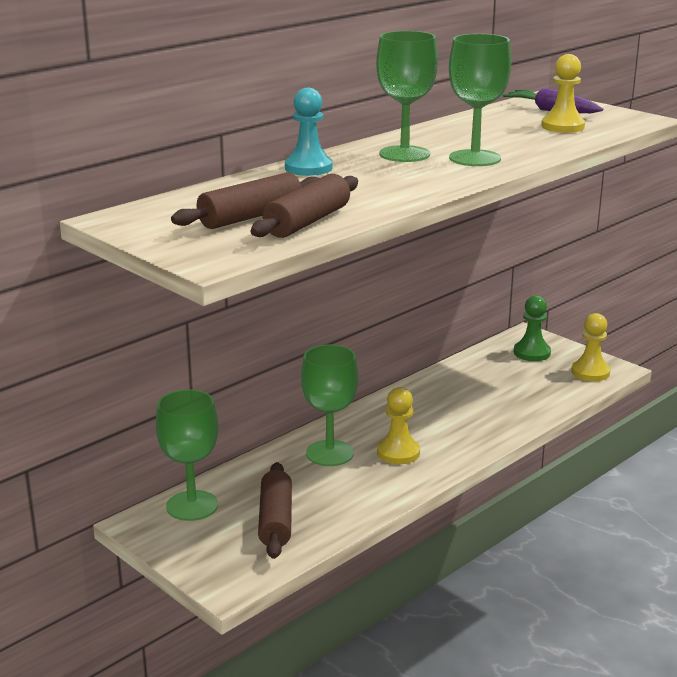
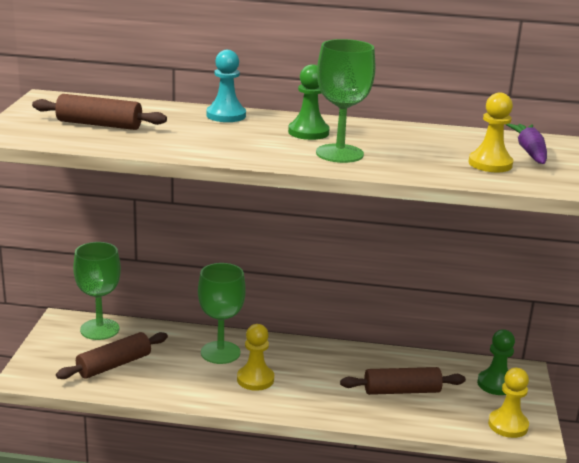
camera: 50 degrees right, 0 degrees up
brown rolling pin [250,174,358,238] -> brown rolling pin moved to [340,367,466,395]
green goblet [376,31,438,162] -> green pawn [288,64,330,140]

